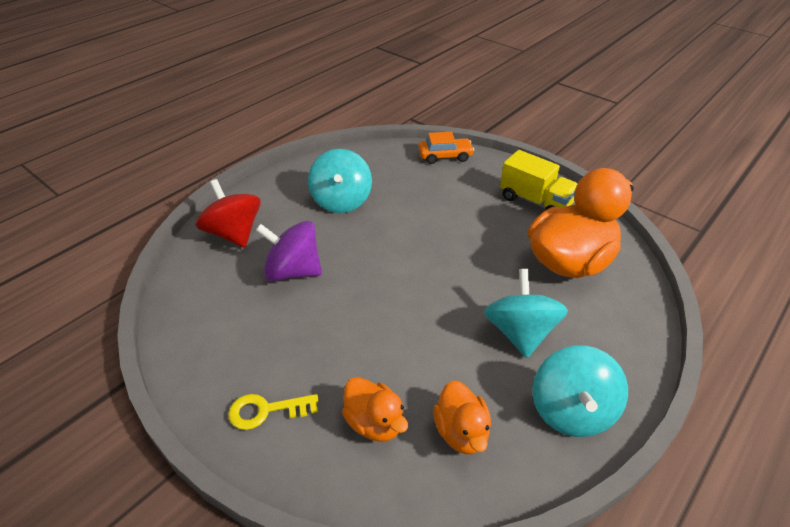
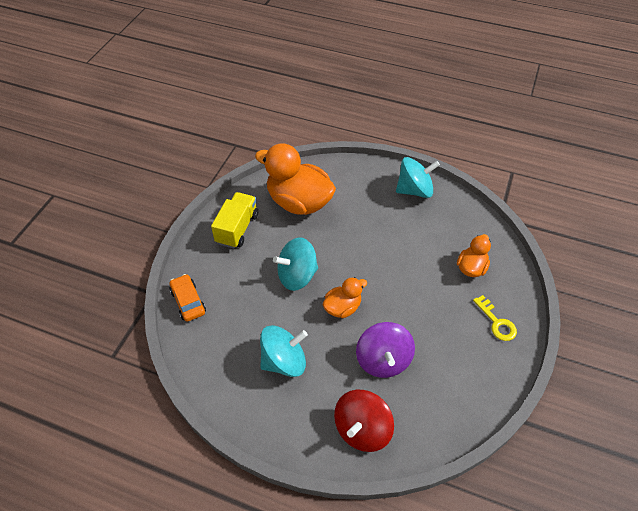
camera: 110 degrees left, 10 degrees up
orange duck [433,380,491,454] -> orange duck moved to [323,277,367,318]
turquoise spinning top [484,269,568,358] -> turquoise spinning top moved to [273,237,318,291]

